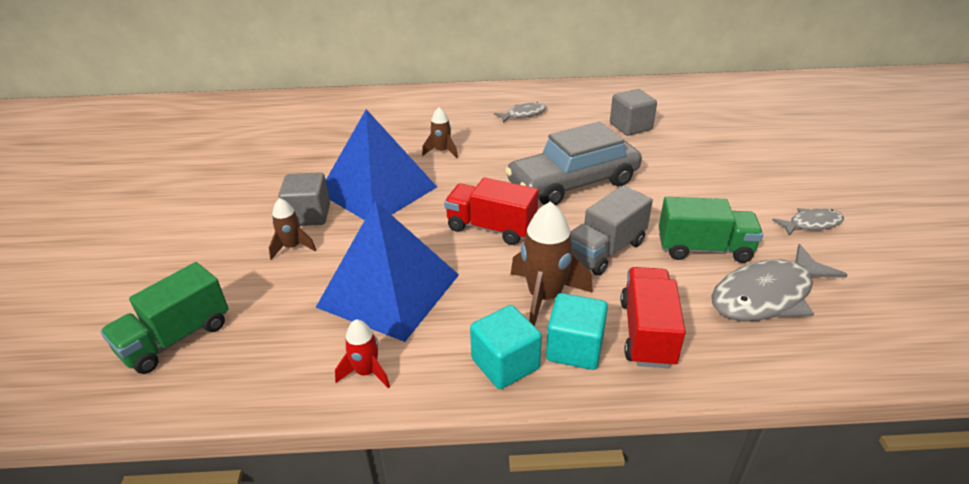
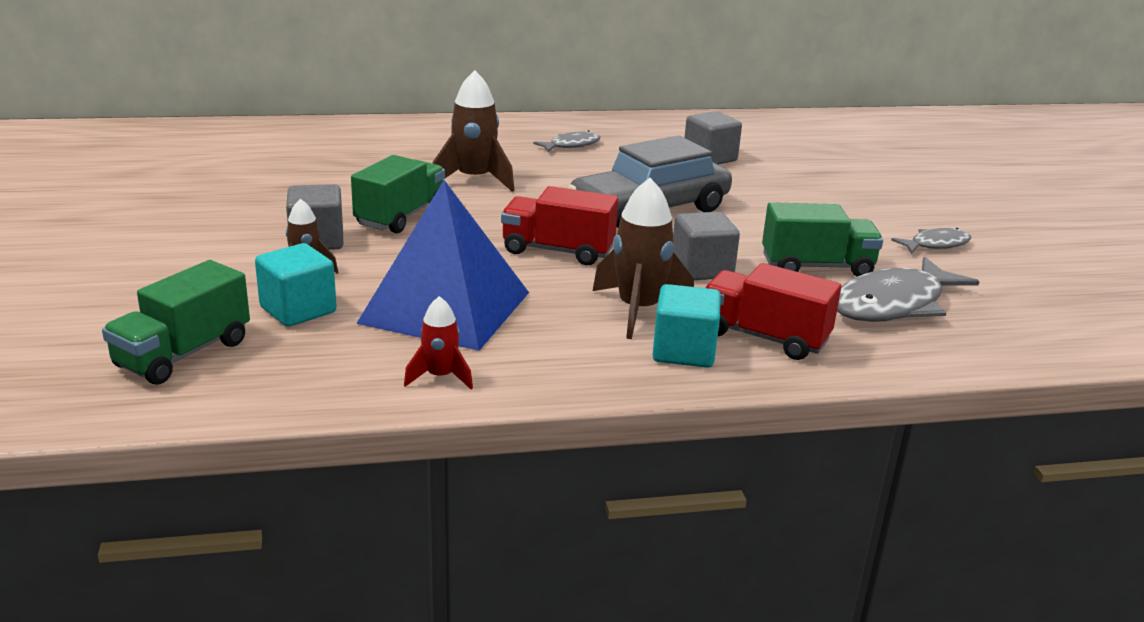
camera: 10 degrees left, 10 degrees down
blue pyramid [326,109,437,220] -> green truck [351,155,445,234]
brown rocket [422,107,458,158] -> brown rocket [432,70,515,192], size x1.76
turquoise cube [470,305,542,389] -> turquoise cube moved to [255,243,337,327]
grey truck [571,185,653,276] -> grey cube [673,212,740,280]
red truck [621,267,686,368] -> red truck turned 60 degrees counterclockwise [705,263,841,360]

